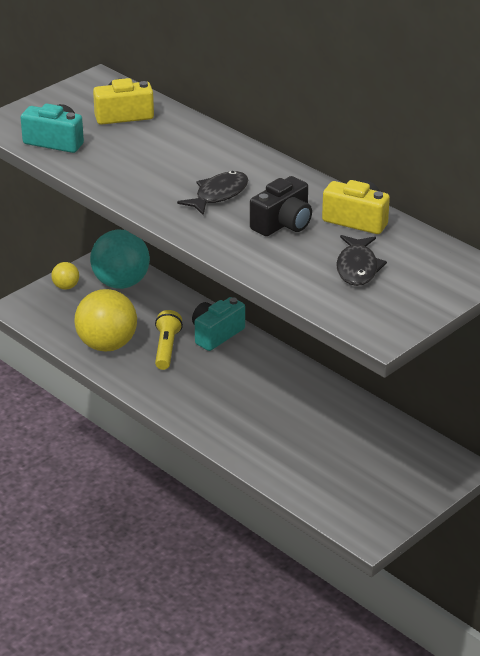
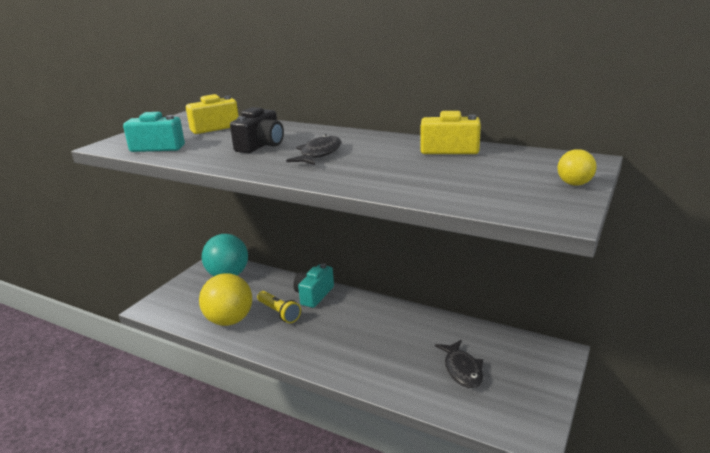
camera: 15 degrees left, 10 degrees down
yellow ball [51,262,79,290] -> yellow ball moved to [558,149,596,186]
yellow flashlight [155,310,183,370] -> yellow flashlight turned 150 degrees clockwise [257,291,301,323]
black camera [250,176,312,236] -> black camera moved to [230,107,284,153]
black fish [336,235,387,286] -> black fish moved to [435,340,483,388]

